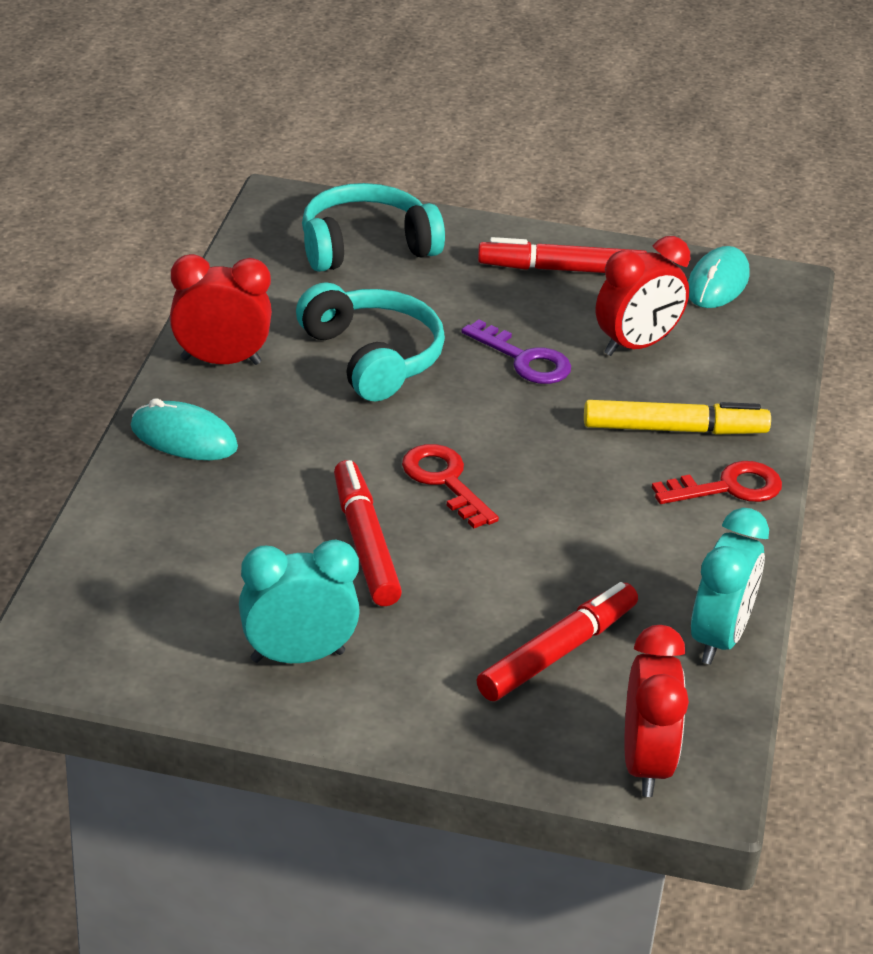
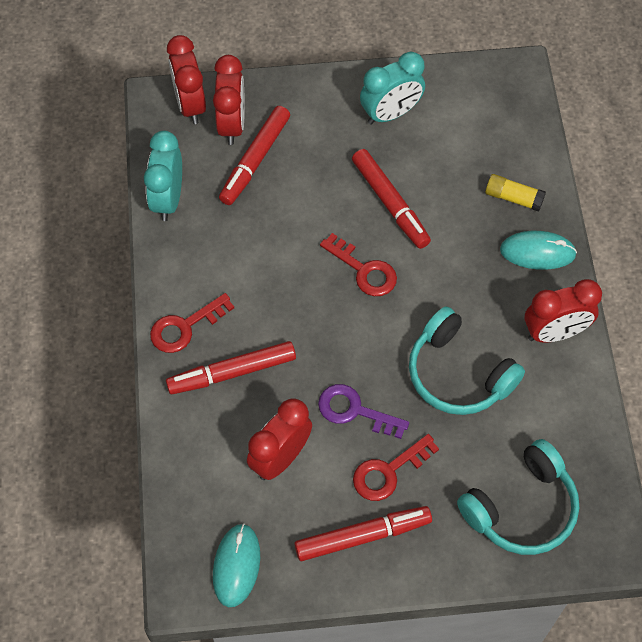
camera: 165 degrees right, 25 degrees up
yellow marker [584,400,771,435] -> red marker [166,341,296,394]
none -> red clock [213,55,245,145]
none -> red key [353,434,439,501]
none -> yellow glue stick [485,174,546,212]

